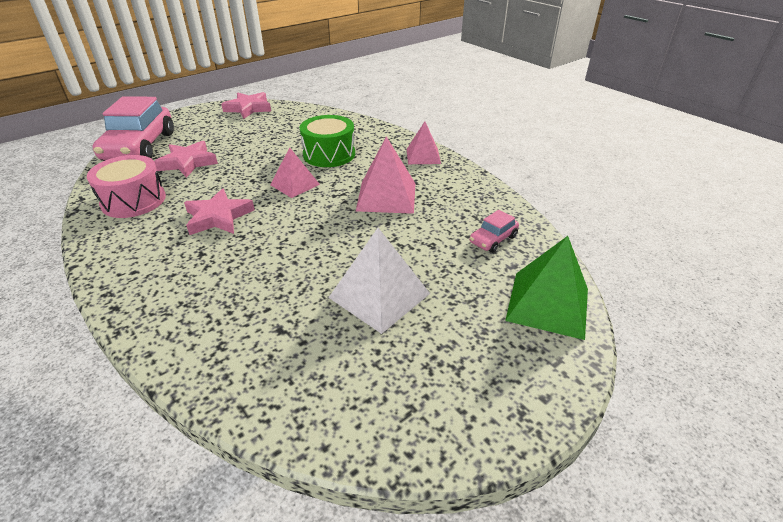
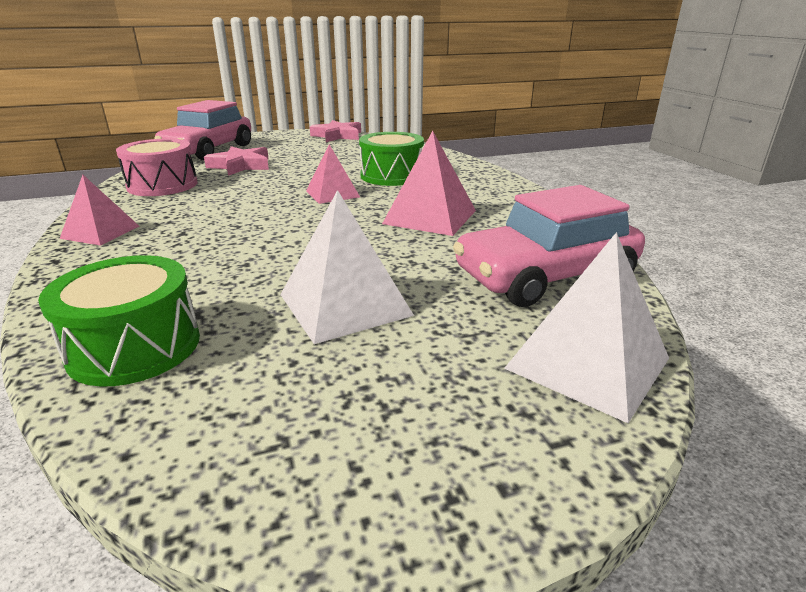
camera: 20 degrees right, 10 degrees down
pink star [184,188,255,235] -> none
pink pyramid [407,121,441,164] -> pink pyramid moved to [60,175,139,246]
pink car [470,210,519,253] -> pink car [453,185,645,307], size x2.25
green pyramid [505,236,588,340] -> white pyramid [504,232,669,423]
none -> green drum [38,255,200,387]

